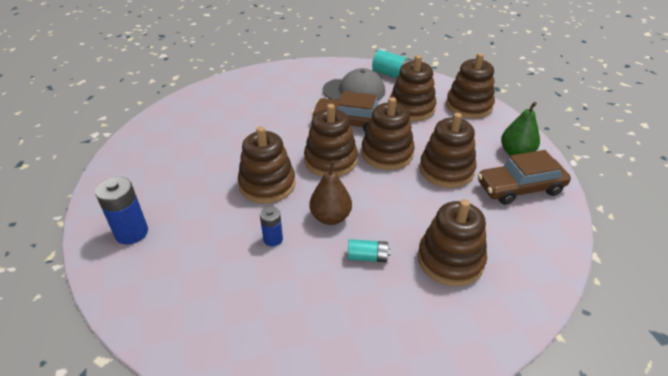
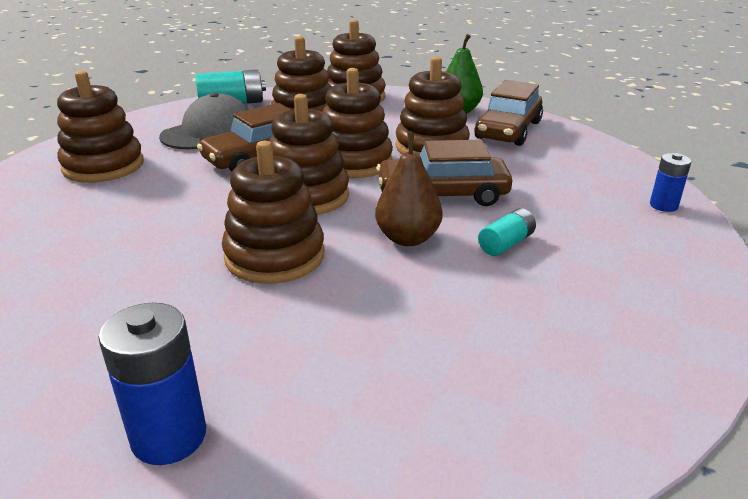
camera: 50 degrees left, 10 degrees down
blue battery [260,206,283,247] -> blue battery moved to [650,153,692,212]
brown stacking toy [418,199,487,286] -> brown stacking toy moved to [57,71,144,183]
none -> brown car [377,140,512,206]

